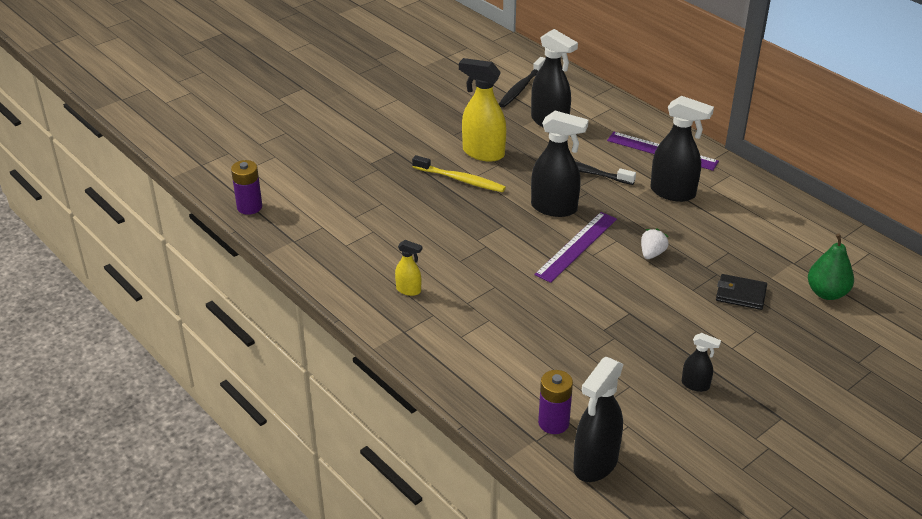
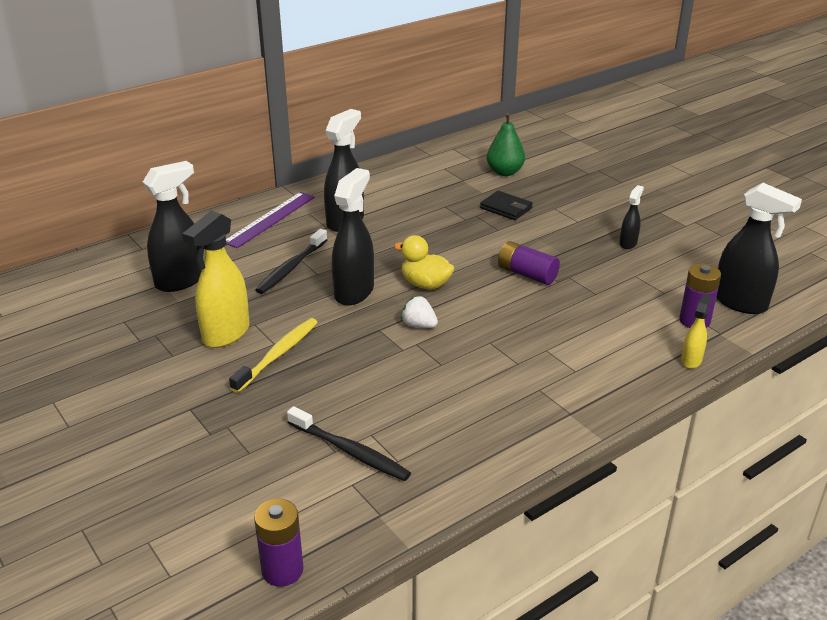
camera: 85 degrees left, 5 degrees down
yellow spray bottle [395,240,422,296] -> yellow spray bottle moved to [681,294,711,369]
black toothbrush [499,57,546,108] -> black toothbrush moved to [287,406,411,481]
purple ruler [534,212,617,283] -> yellow duck [394,235,454,290]
white strawberry [641,228,669,259] -> white strawberry moved to [401,295,438,328]
black wallet [716,274,767,310] -> black wallet turned 75 degrees counterclockwise [480,191,533,220]
none -> purple battery [498,241,560,285]

